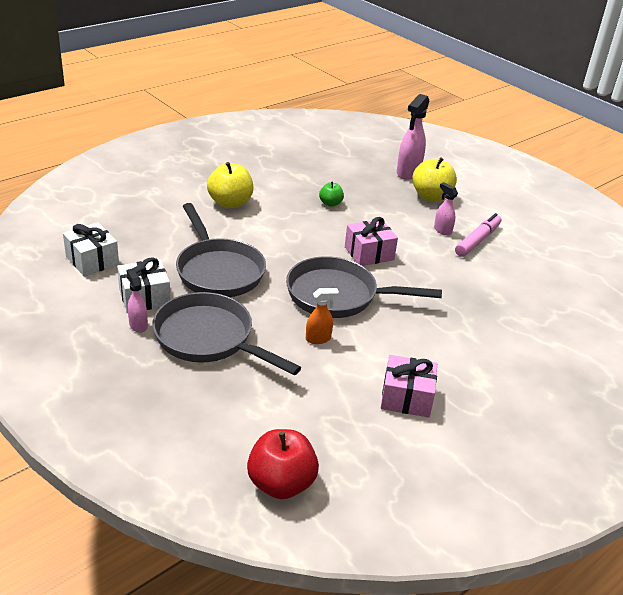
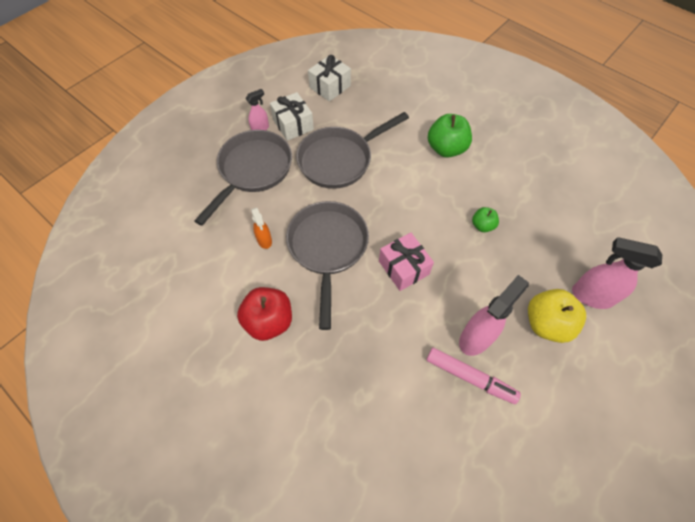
camera: 85 degrees right, 25 degrees up
yellow apple [207,162,253,208] -> green apple [428,114,472,158]
red apple [247,429,319,499] -> red apple moved to [237,287,292,341]
pink gift [381,355,437,418] -> none
pink spray bottle [434,182,458,235] -> pink spray bottle [459,275,529,356], size x1.80

